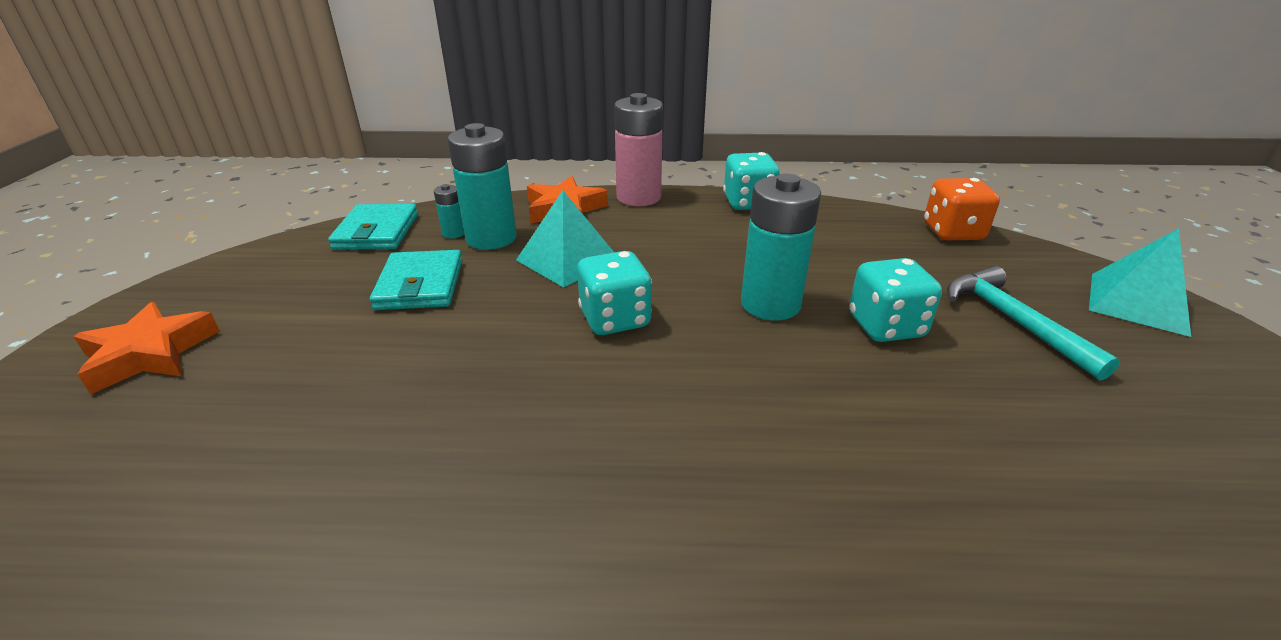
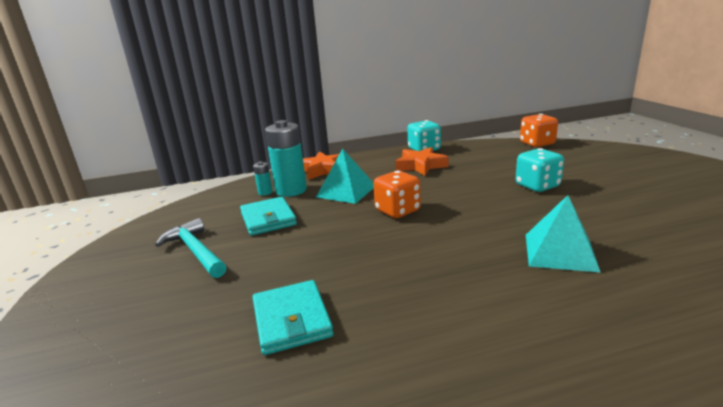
camera: 15 degrees left, 10 degrees down
orange star [73,302,220,394] -> orange star moved to [395,147,449,176]
turquoise wallet [328,204,418,250] -> turquoise wallet moved to [253,280,334,355]
turquoise dice [577,251,652,335] -> orange dice [373,171,421,218]
pink battery [614,93,663,206] -> none
turquoise battery [741,174,821,321] -> none
turquoise hammer [947,266,1120,381] -> turquoise hammer moved to [155,218,226,278]
turquoise pyramid [1089,228,1191,337] -> turquoise pyramid moved to [526,195,601,273]

